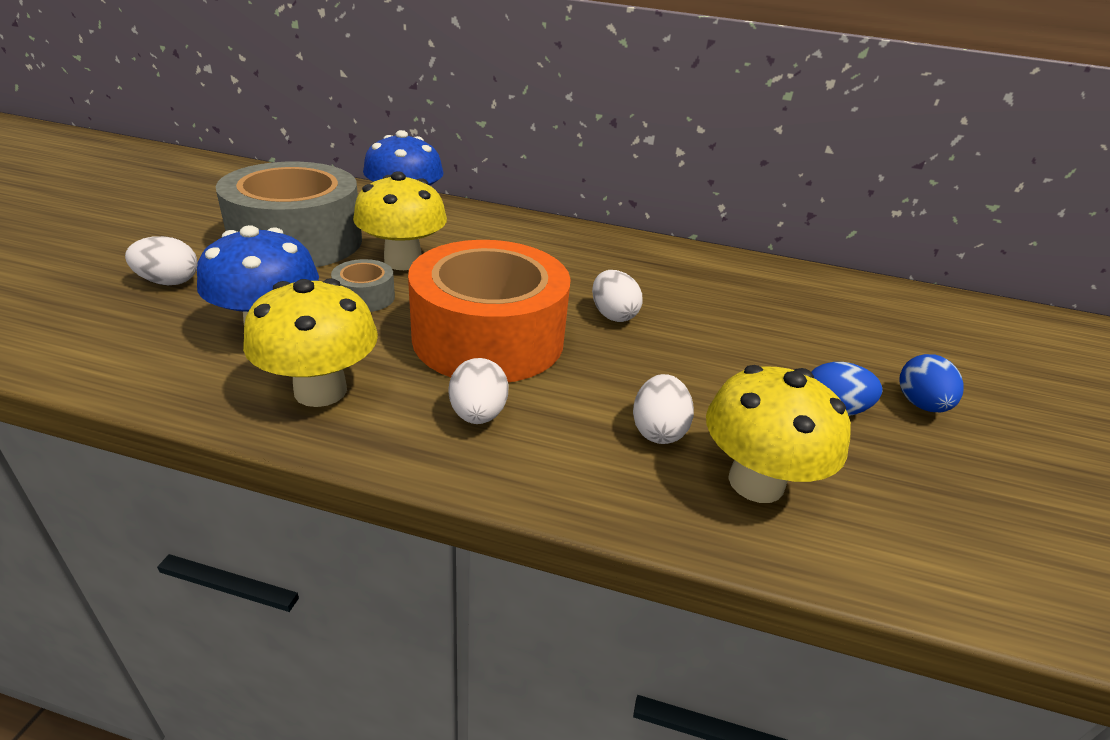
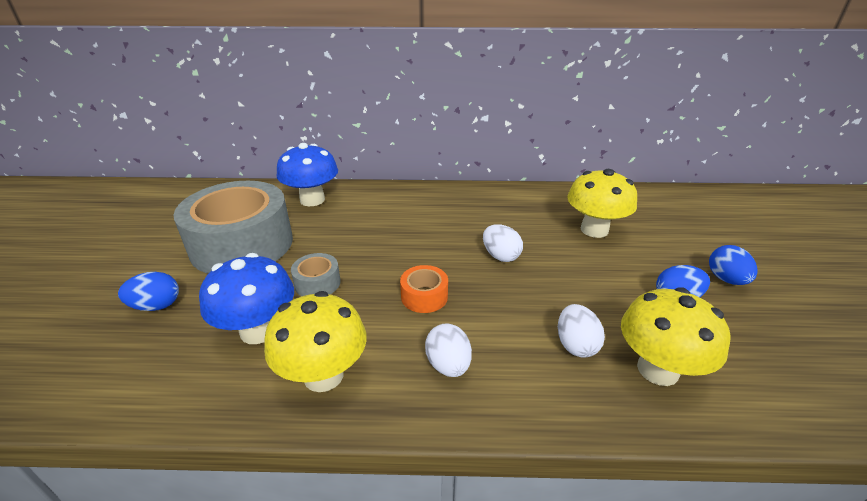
camera: 10 degrees left, 0 degrees up
white egg [125,236,198,285] -> blue egg [118,272,179,311]
yellow mushroom [353,172,447,270] -> yellow mushroom moved to [567,169,637,238]
orange tape [408,240,571,382] -> orange tape [400,265,448,313], size x0.41

